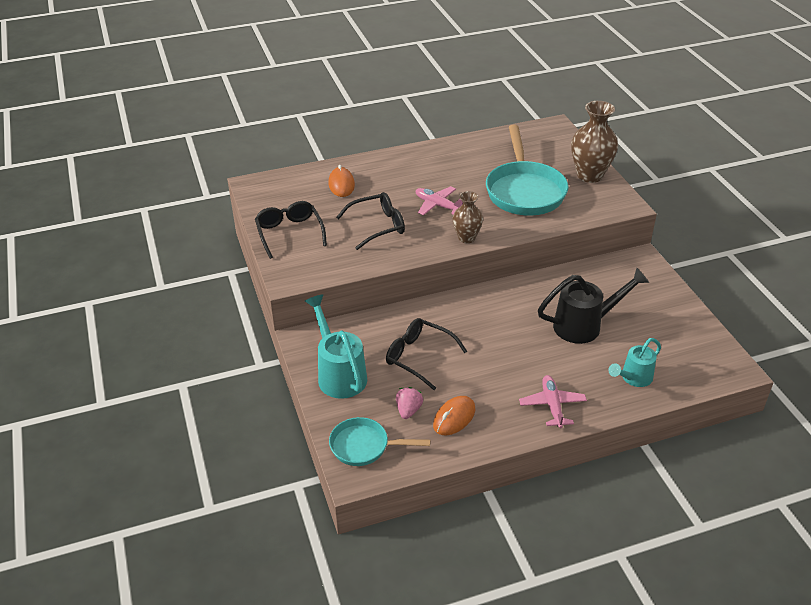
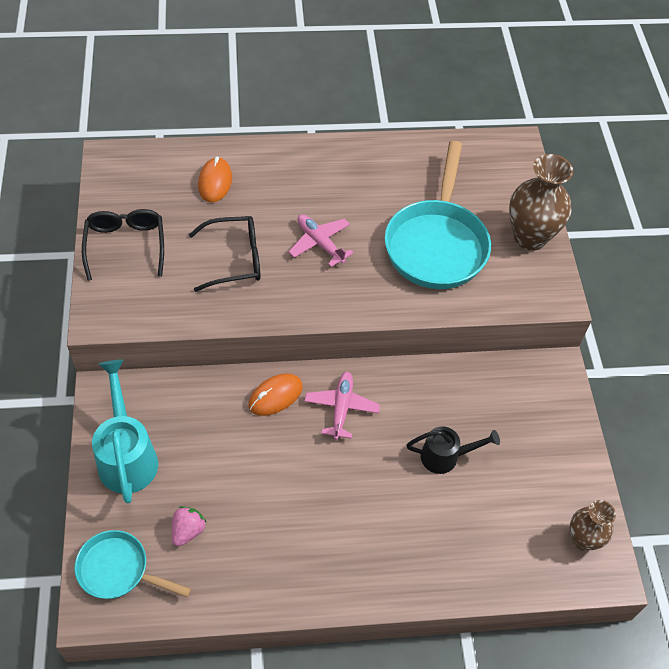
camera: 10 degrees right, 15 degrees up
black glasses [386,318,467,390] -> none
orange mouse [433,396,475,435] -> orange mouse moved to [248,374,303,416]
brown vase [452,191,483,243] -> brown vase moved to [570,500,616,551]
pink plane [519,375,587,428] -> pink plane moved to [304,372,380,440]
black watering can [538,268,649,344] -> black watering can [407,426,500,474], size x0.63
turquoise watering can [608,338,661,387] -> none

